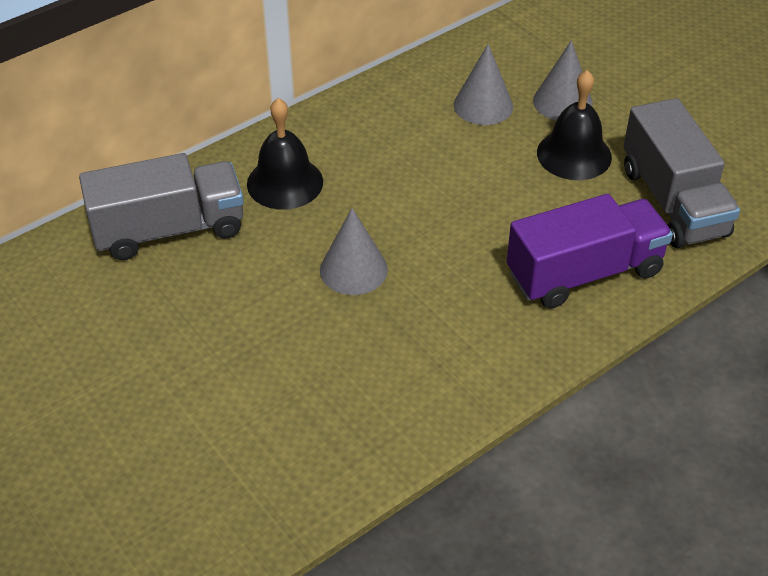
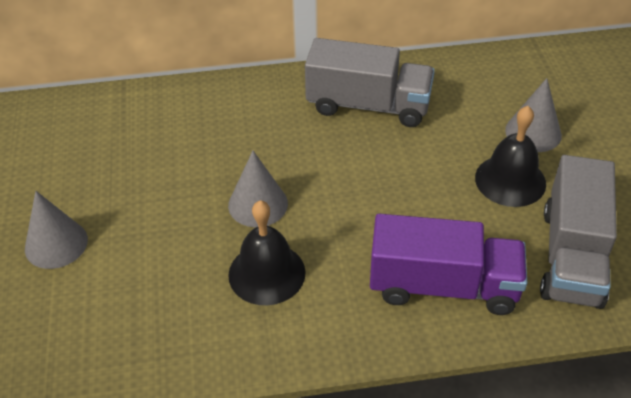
camera: 30 degrees right, 0 degrees up
grey truck [79,153,244,260] -> grey truck moved to [305,38,435,127]
black bell [247,98,323,210] -> black bell moved to [228,200,306,305]
grey cone [454,44,513,125] -> grey cone moved to [25,191,88,269]

